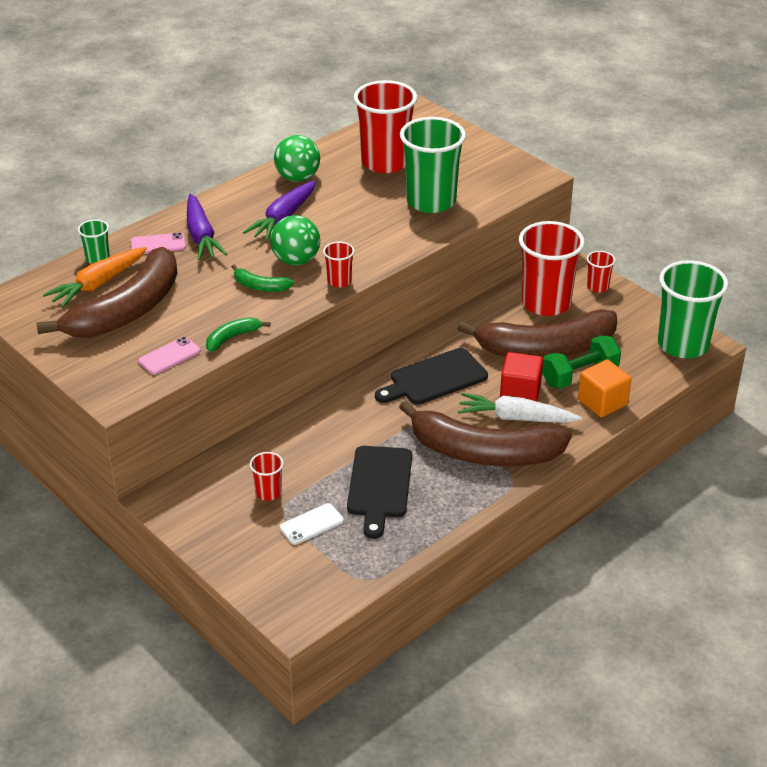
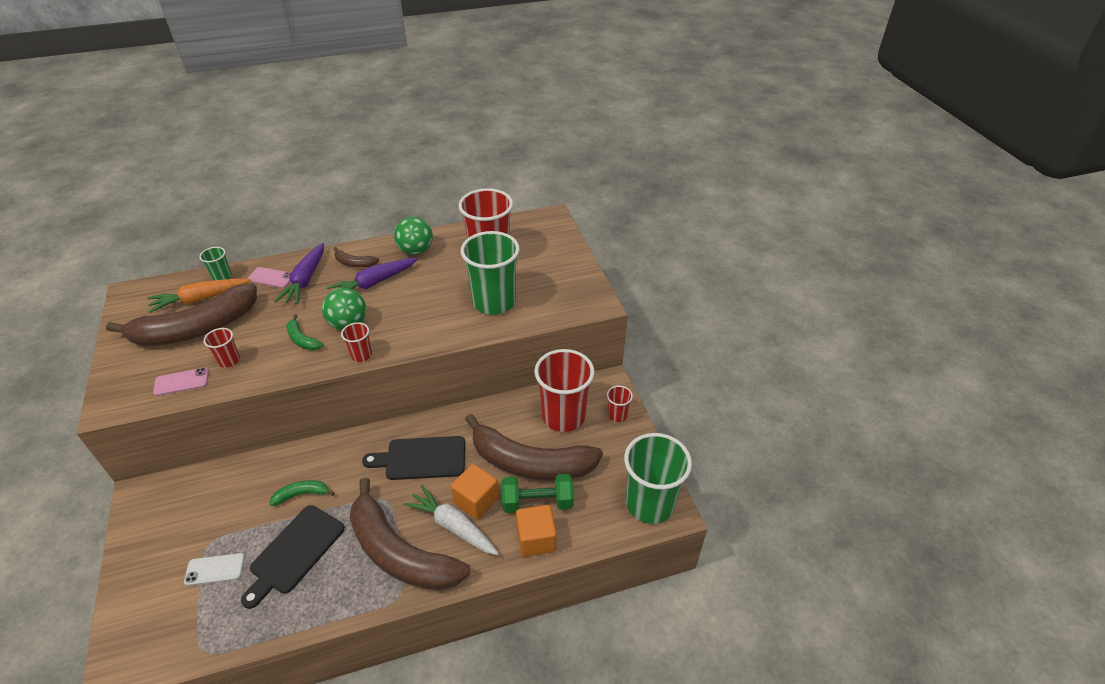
camera: 25 degrees right, 5 degrees up
green banana [206,317,270,352] -> green banana moved to [269,480,335,506]
red cup [250,452,284,501] -> red cup moved to [204,328,240,368]
red cube [500,352,543,401] -> orange cube [451,464,499,519]
none -> brown banana [334,247,379,267]

